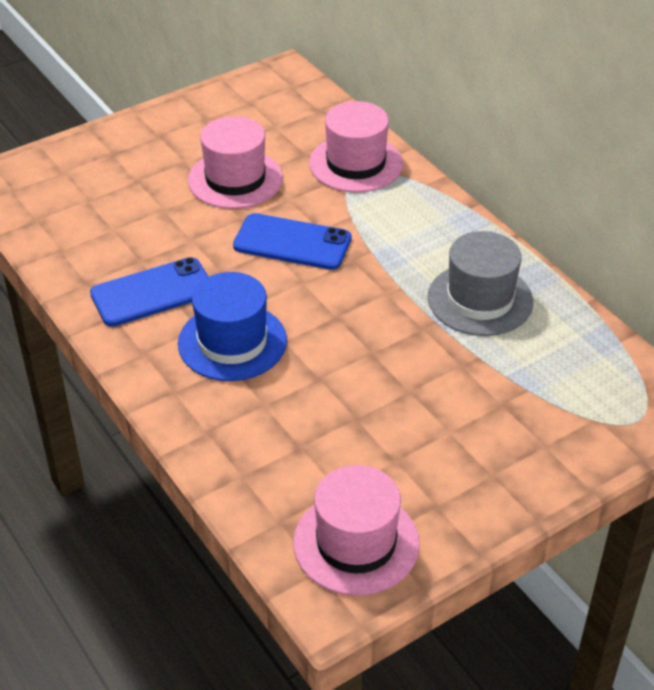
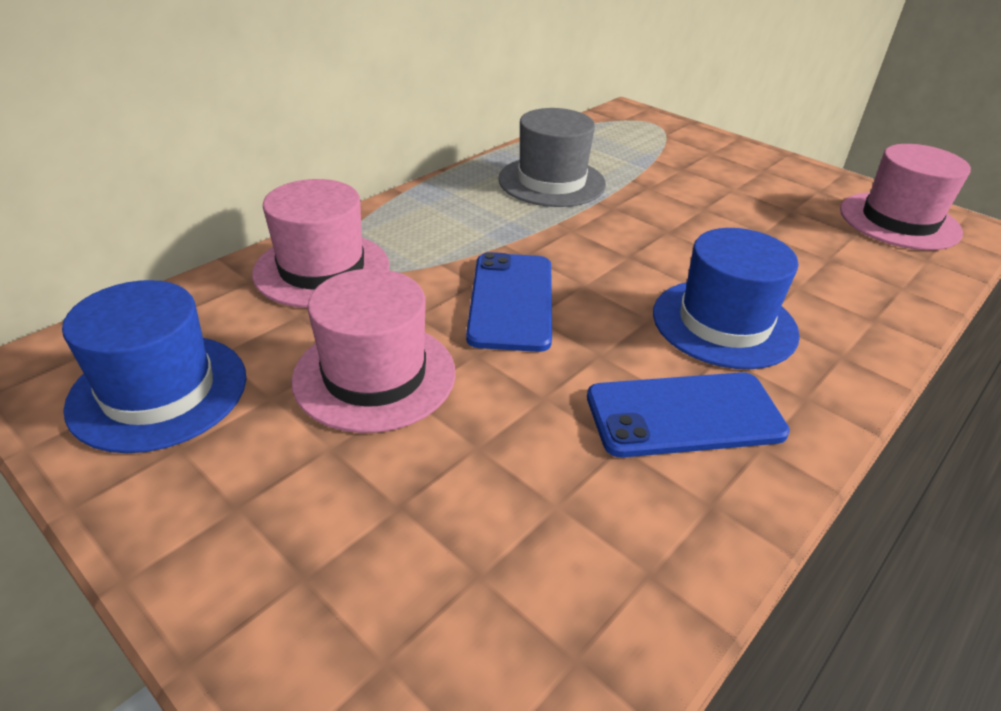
camera: 105 degrees left, 5 degrees down
blue phone [90,257,208,327] -> blue phone turned 60 degrees counterclockwise [587,372,790,458]
none -> blue hat [62,280,246,453]

